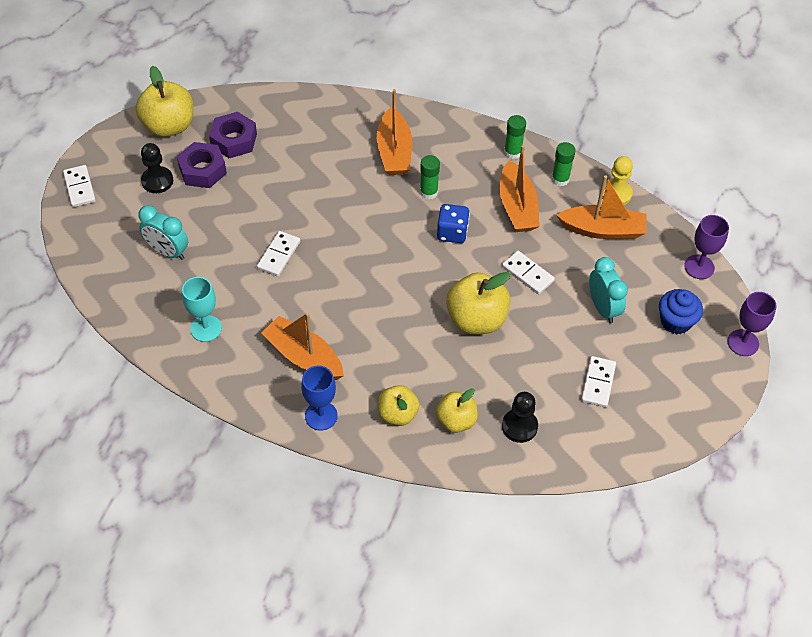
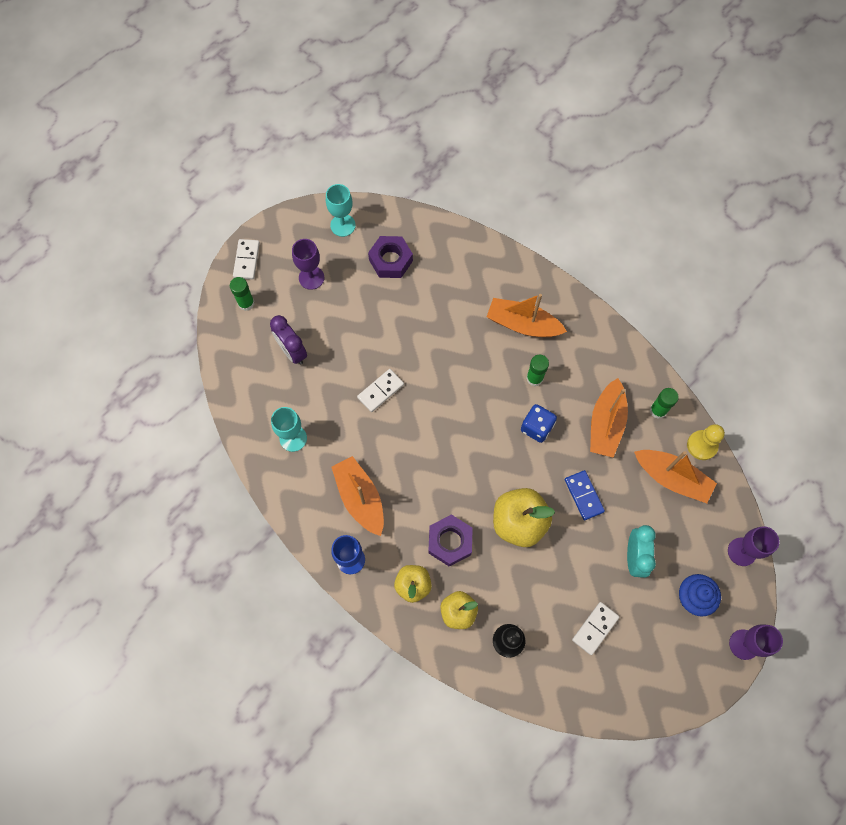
camera: 25 degrees right, 15 degrees up
yellow apple [135,66,193,137] -> turquoise goblet [326,184,356,237]
turquoise clock [138,205,188,260] -> purple clock [270,315,307,365]
black pawn [141,143,173,193] -> purple goblet [292,239,324,290]
purple nut [177,142,227,188] -> purple nut moved to [428,514,473,567]
orange boat [377,89,412,175] -> orange boat turned 90 degrees clockwise [487,294,567,337]
white domino [502,251,555,294] -> blue domino [565,470,605,520]
green glue stick [504,115,526,159] -> green glue stick moved to [230,277,255,311]

